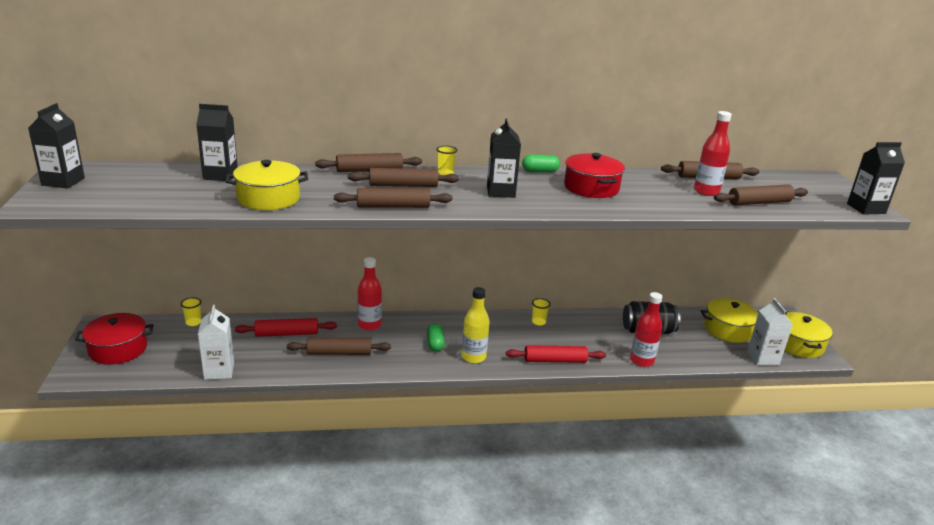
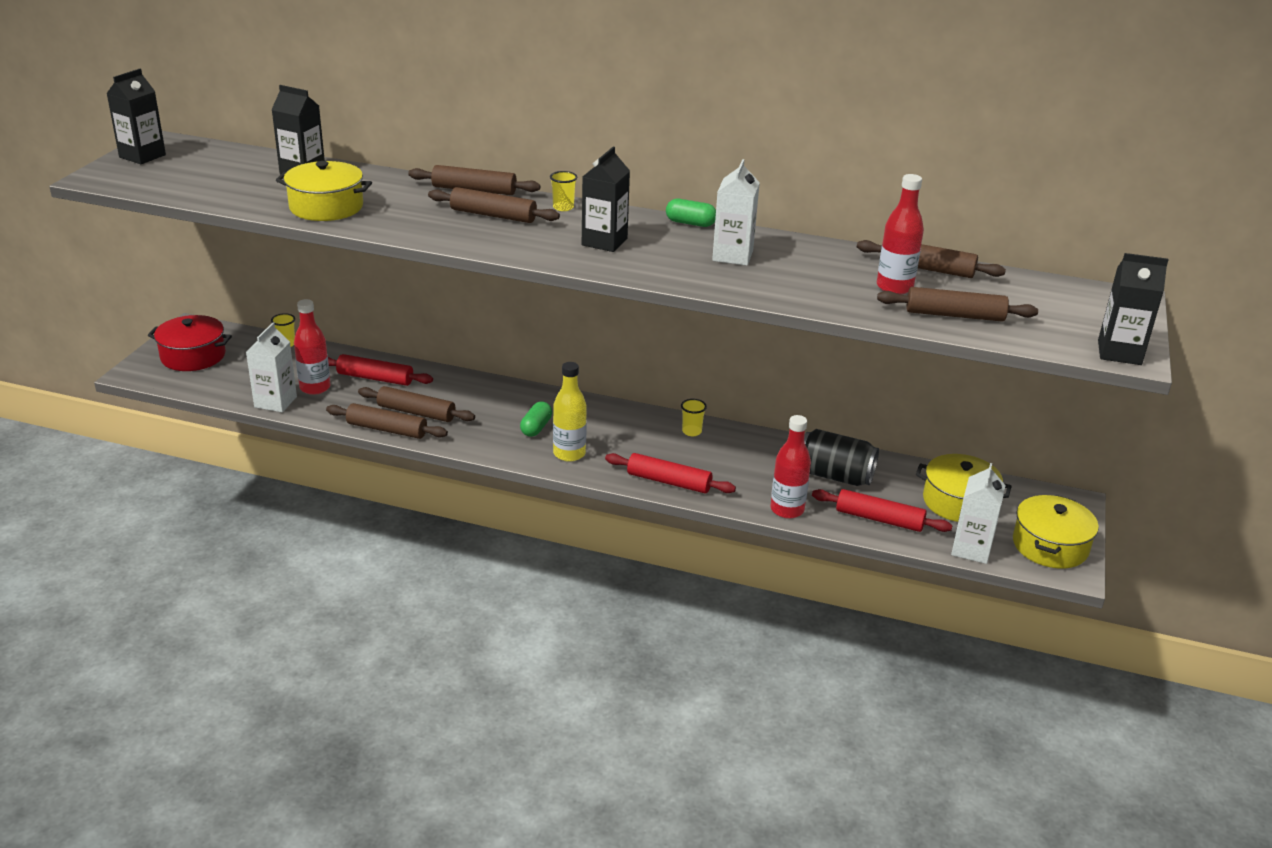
camera: 25 degrees right, 5 degrees up
brown rolling pin [334,188,452,208] -> brown rolling pin moved to [326,403,448,439]
red bottle [357,257,382,330] -> red bottle moved to [294,299,331,395]
red pot [564,153,625,198] -> white carton [712,159,760,266]
none -> red rolling pin [812,489,953,532]

